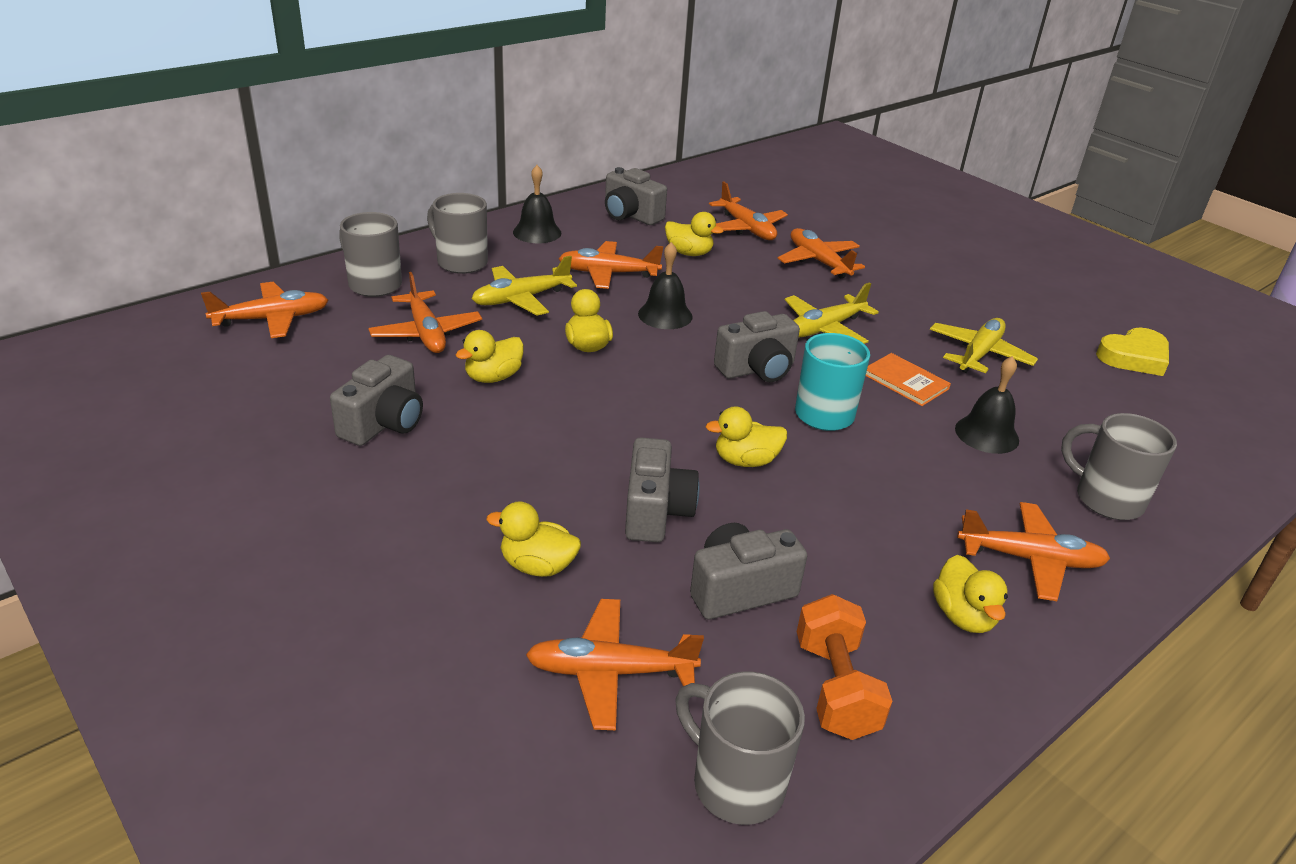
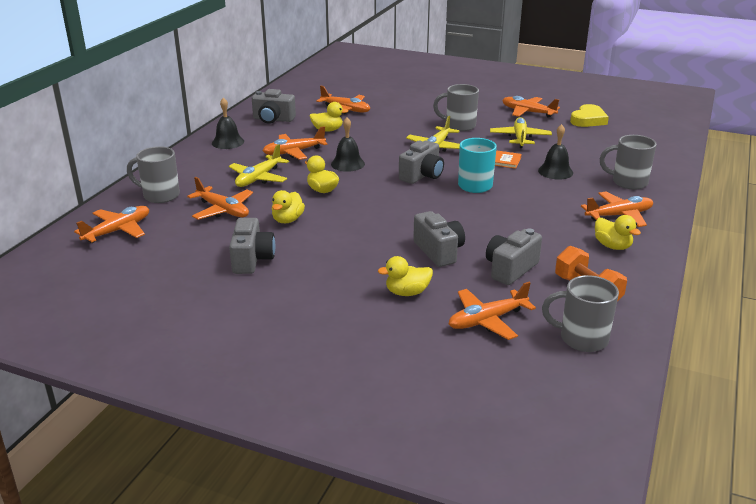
camera: 25 degrees left, 5 degrees down
grey mug [427,193,488,274] -> grey mug moved to [433,84,479,131]
yellow duck [706,406,787,467] -> none
orange plane [778,228,865,278] -> orange plane moved to [502,96,560,118]

